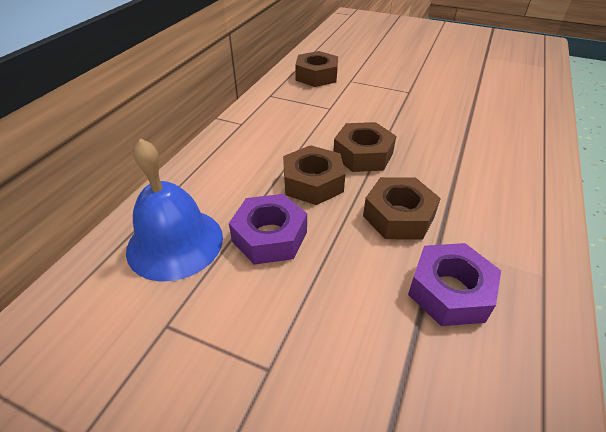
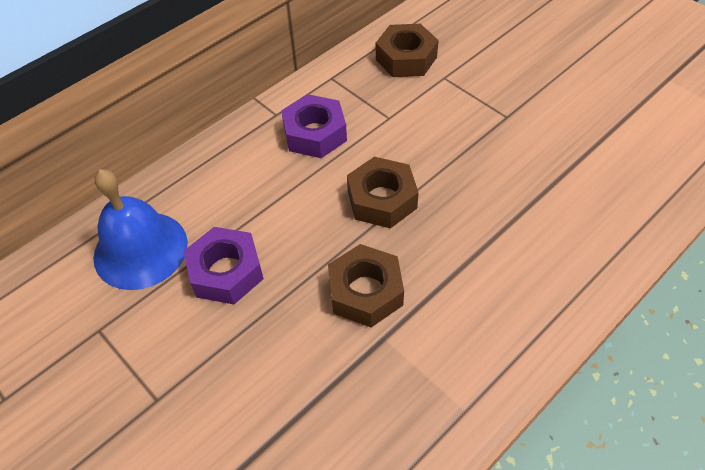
camera: 25 degrees right, 10 degrees up
brown nut [283,145,345,205] -> none
purple nut [408,243,501,326] -> purple nut moved to [281,94,347,158]

